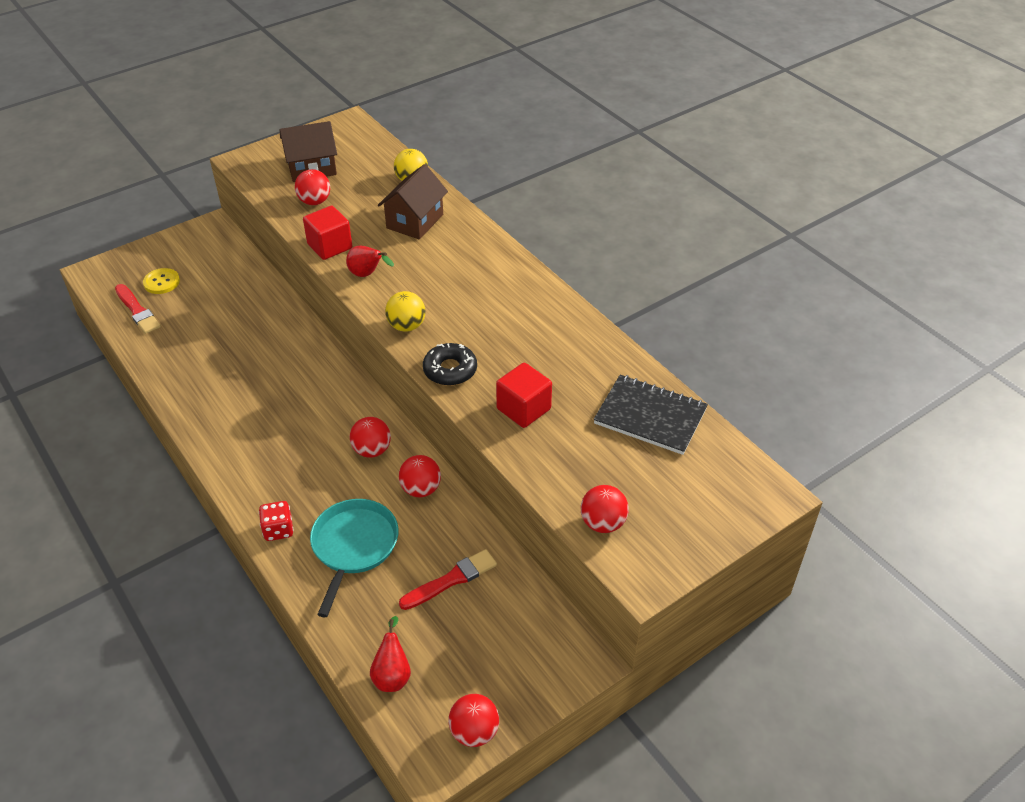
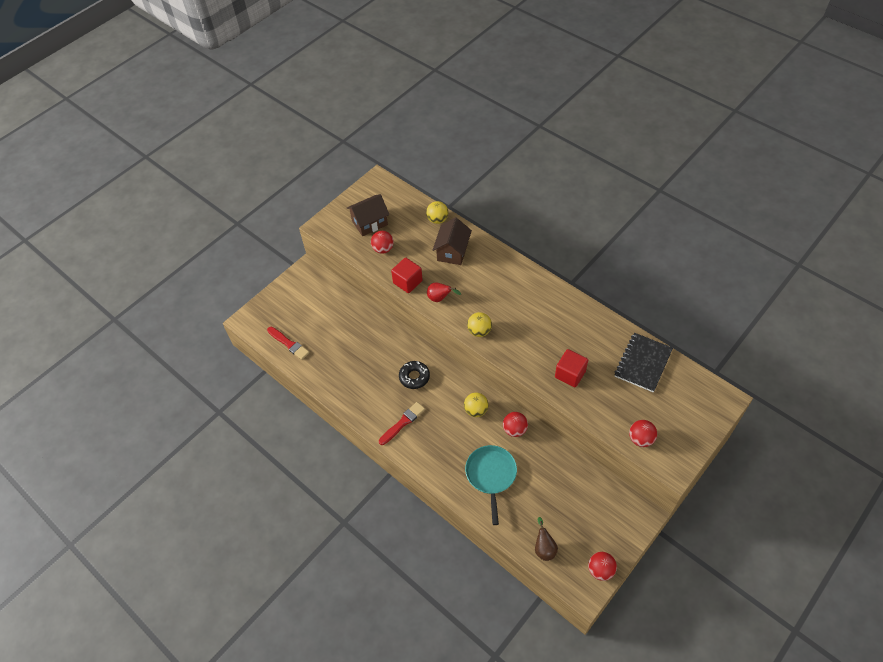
camera: 10 degrees left, 10 degrees up
yellow button [143,268,180,294] -> none
red dice [259,501,294,541] -> none
red ball [350,417,391,458] -> yellow ball [464,393,488,417]
red pear [370,616,411,692] -> brown pear [535,517,558,561]
red brush [399,549,497,610] -> red brush moved to [379,402,425,445]
black donut [423,343,477,386] -> black donut moved to [399,361,430,389]
black notebook [593,375,708,455] -> black notebook turned 75 degrees counterclockwise [615,333,673,392]

